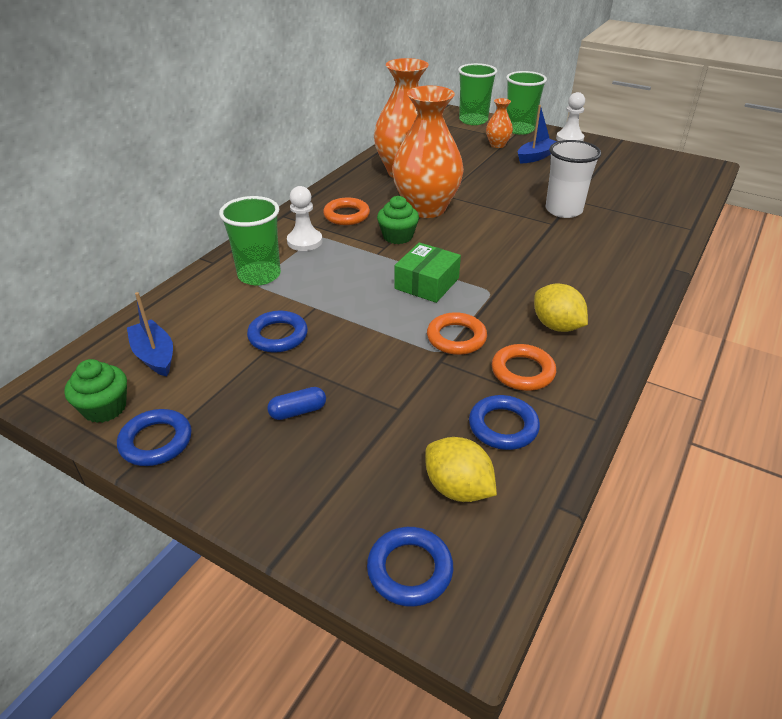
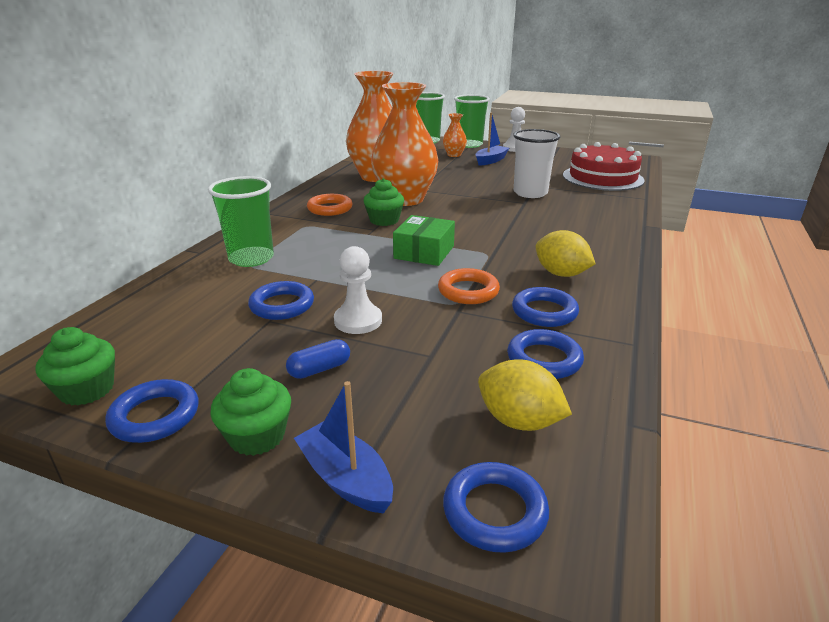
camera: 10 degrees left, 10 degrees down
blue boat [127,292,173,376] -> blue boat moved to [294,381,393,513]
white pawn [287,186,322,251] -> white pawn moved to [334,246,382,334]
orange ring [492,344,556,391] -> blue ring [512,287,579,327]
none -> green cupcake [210,368,291,456]
none -> red cake [563,142,645,191]

